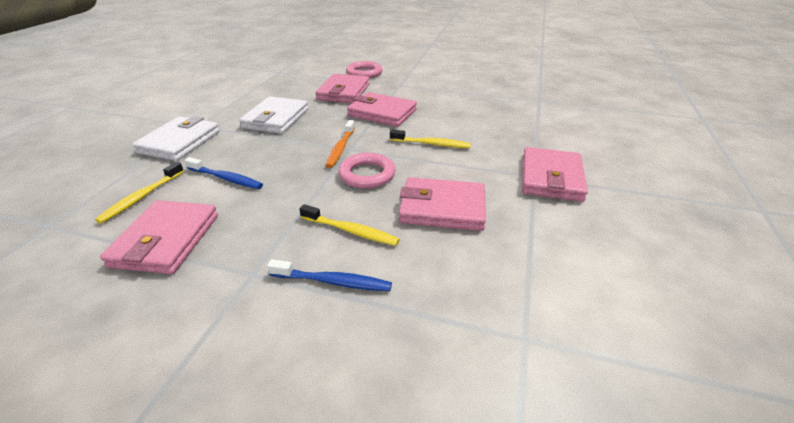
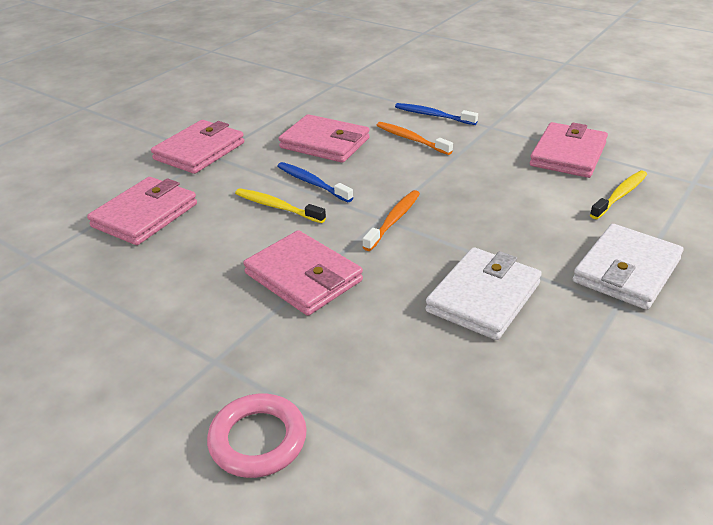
camera: 160 degrees left, 0 degrees up
blue toothbrush [184,157,263,189] -> blue toothbrush moved to [277,162,353,202]
yellow toothbrush [299,204,400,246] -> orange toothbrush [376,122,453,155]
pink wallet [315,74,370,103] -> pink wallet moved to [87,177,197,245]
pink ring [338,153,396,189] -> none

